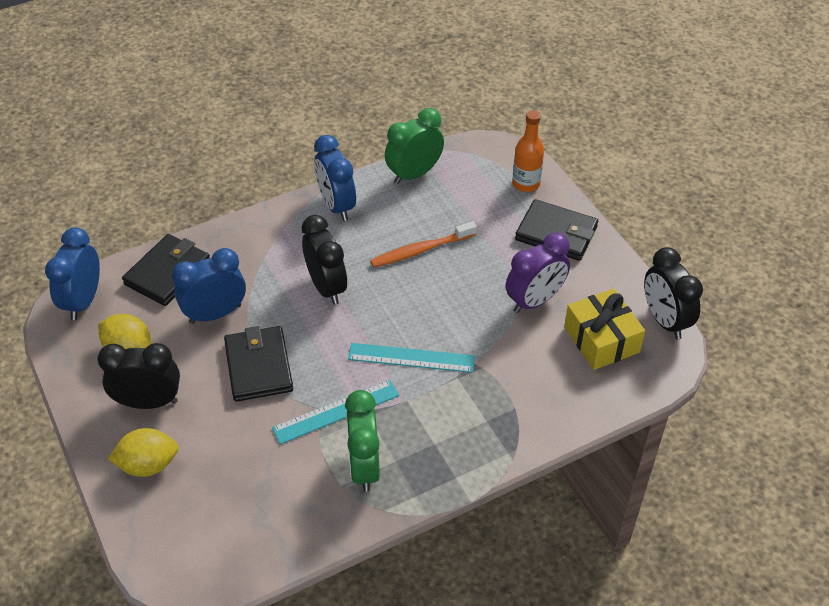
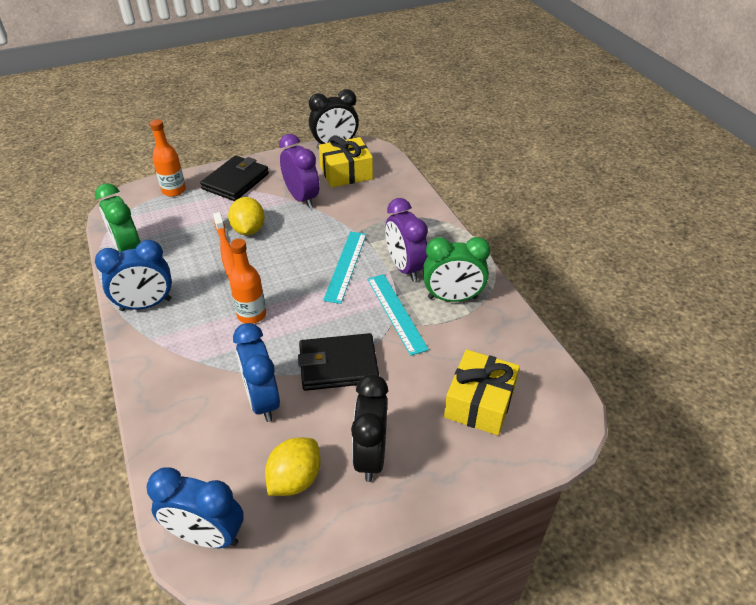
camera: 85 degrees left, 5 degrees down
yellow lemon [108,428,179,477] -> yellow lemon moved to [228,197,265,235]
black wallet [122,234,210,306] -> none
black clock [302,215,347,305] -> orange bottle [230,239,266,324]
none -> purple clock [385,198,428,282]
none -> yellow gift [444,349,520,436]

